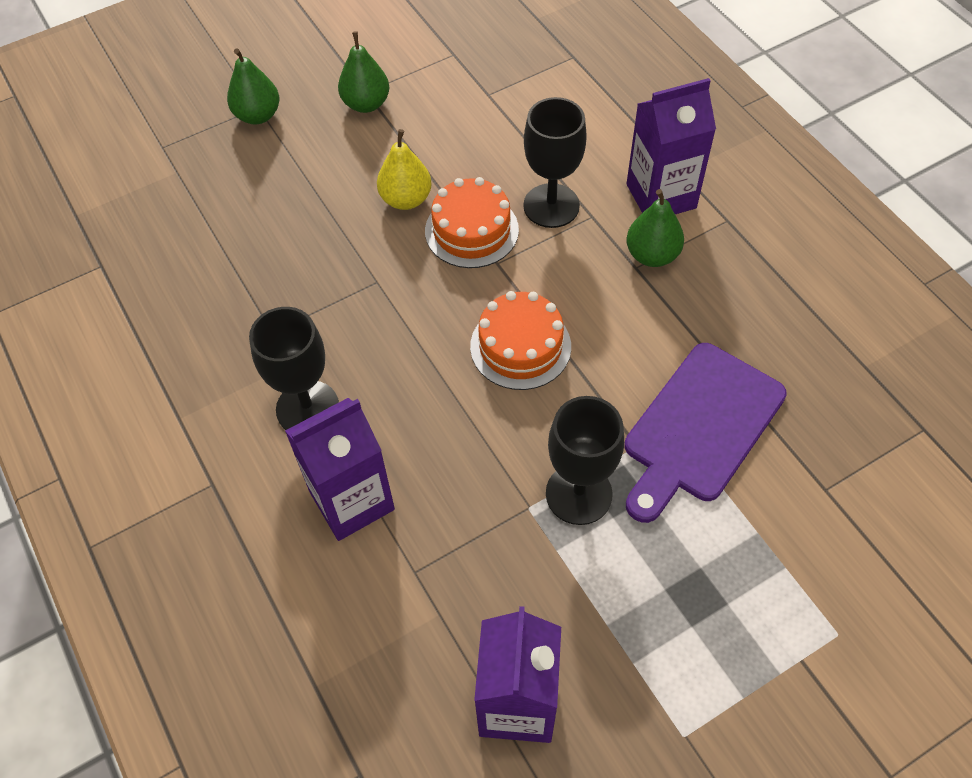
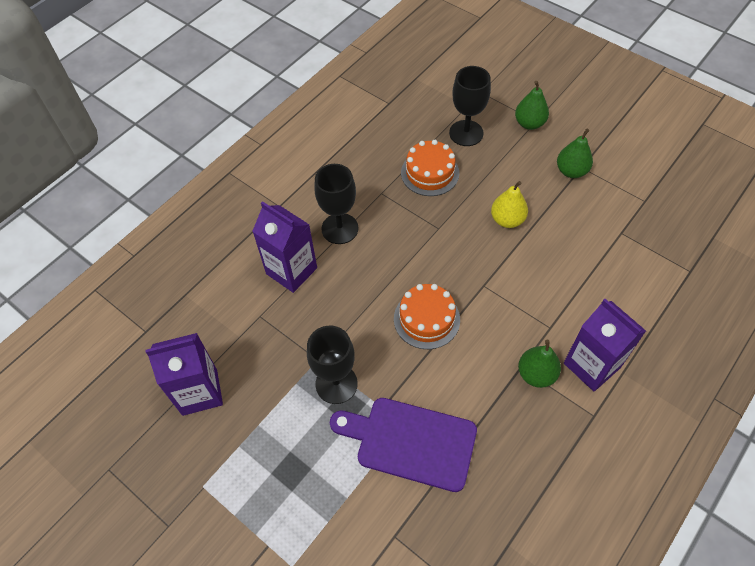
camera: 70 degrees right, 0 degrees up
orange cake [425,177,519,268] -> orange cake moved to [401,140,459,196]
black goblet [523,97,587,228] -> black goblet moved to [449,66,491,146]

